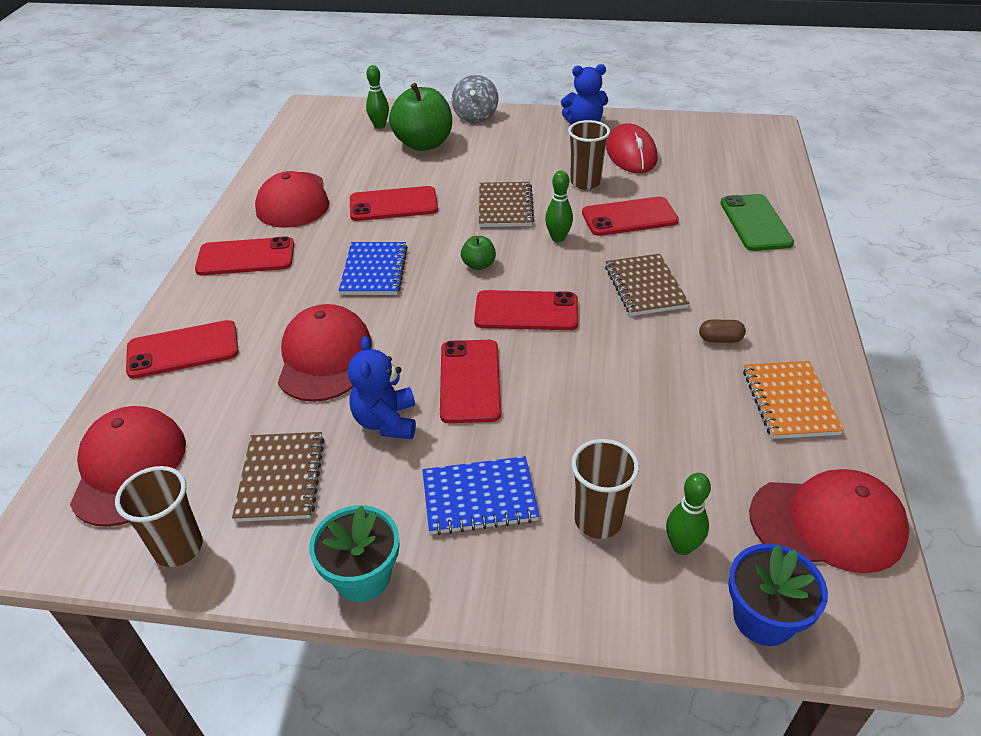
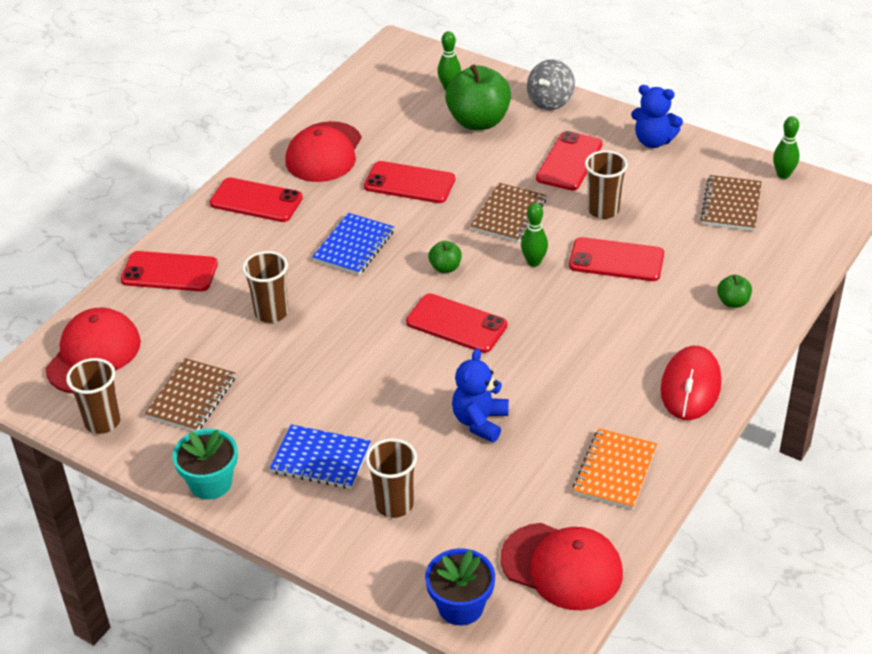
camera: 25 degrees right, 0 degrees up
red cap [278,304,372,402] -> brown cup [242,251,288,323]
blue teddy bear [348,336,416,439] -> blue teddy bear moved to [452,349,509,443]
red phone [440,340,501,423] -> red phone moved to [536,131,603,191]
brown notebook [605,254,689,316] -> brown notebook moved to [700,175,762,231]
red mouse [606,123,657,173] -> red mouse moved to [661,346,722,420]
green bowling pin [666,473,711,555] -> green bowling pin moved to [773,116,799,179]
brown capsule [699,319,746,343] -> none
green phone [720,194,794,251] -> green apple [717,275,752,308]

